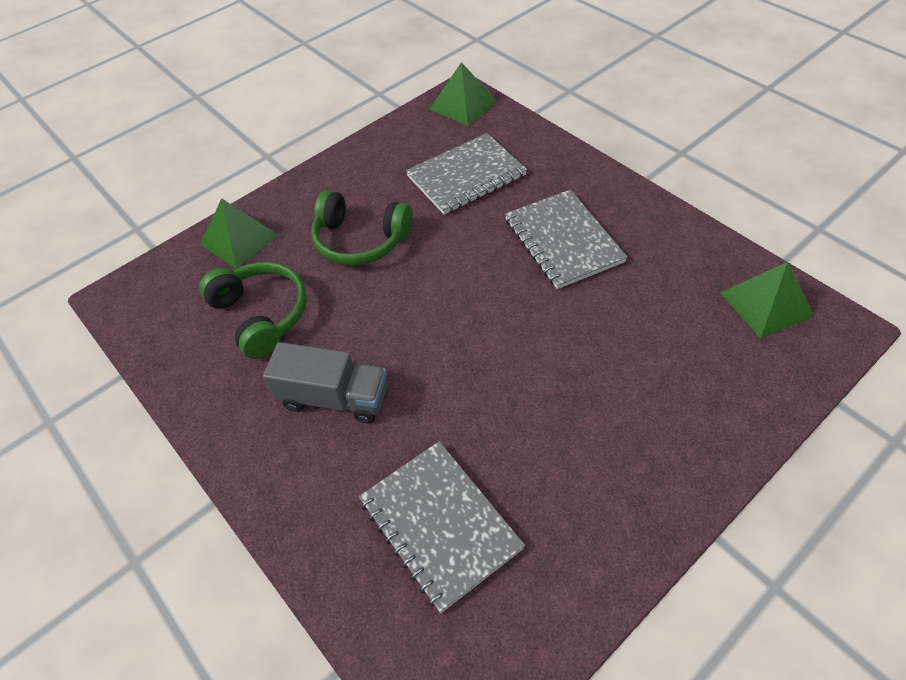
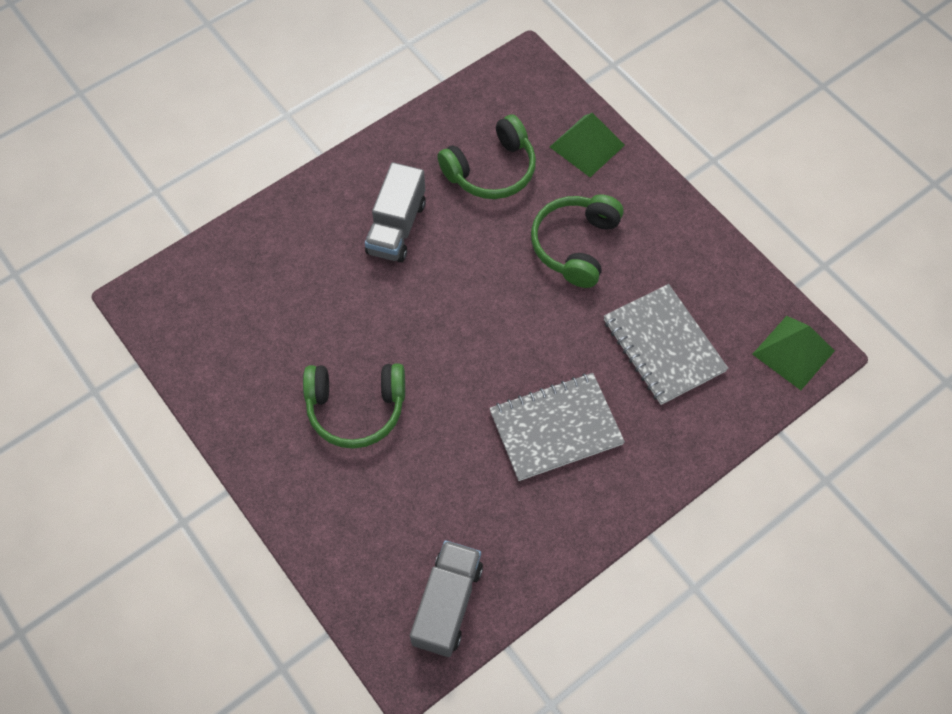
camera: 90 degrees right, 10 degrees up
grey notebook [359,441,525,613] -> none
green pyramid [720,262,814,339] -> grey truck [410,540,483,657]
none -> green headphones [303,363,405,449]

